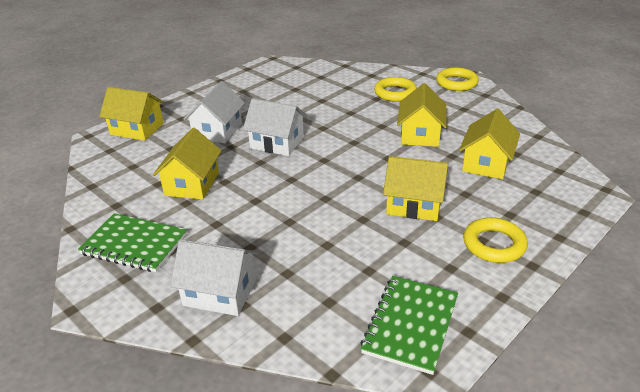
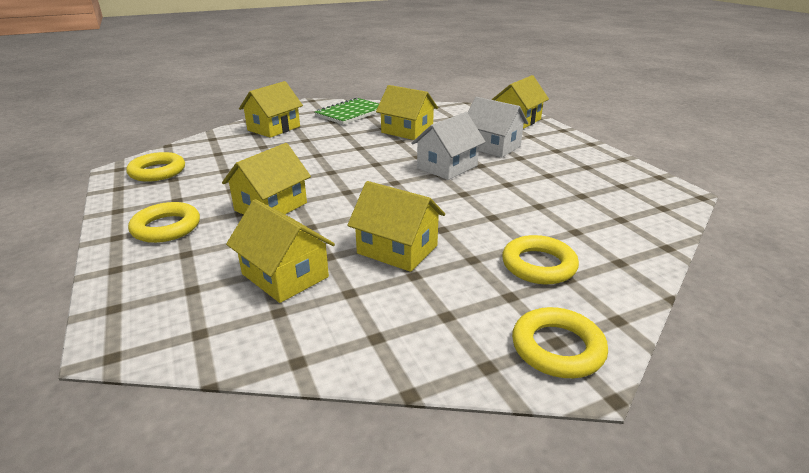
camera: 110 degrees right, 5 degrees down
white house [170,239,259,316] -> yellow house [239,81,303,138]
green notebook [361,276,458,375] -> yellow ring [126,152,185,182]

